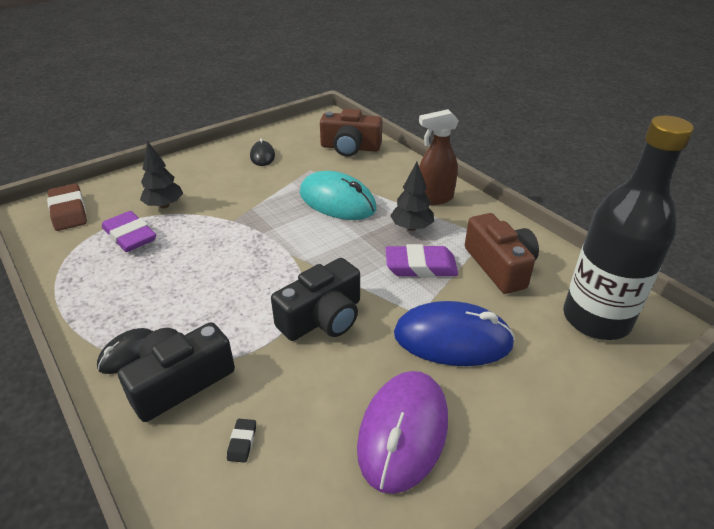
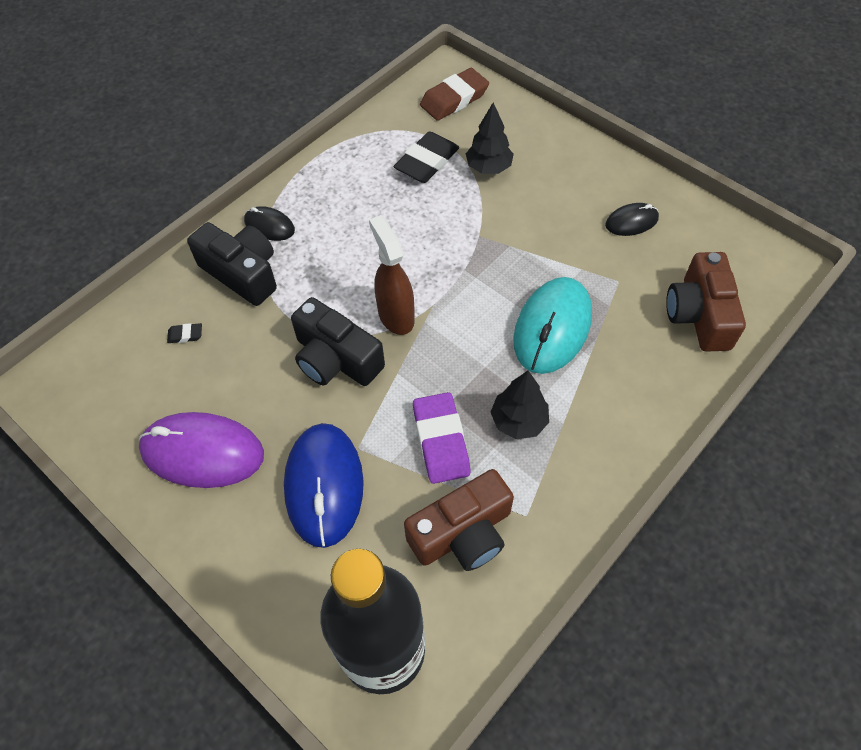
camera: 80 degrees right, 20 degrees up
purple eraser [102,211,156,252] -> black eraser [394,131,459,183]
brown spray bottle [419,109,459,205] -> brown spray bottle moved to [369,215,415,335]

